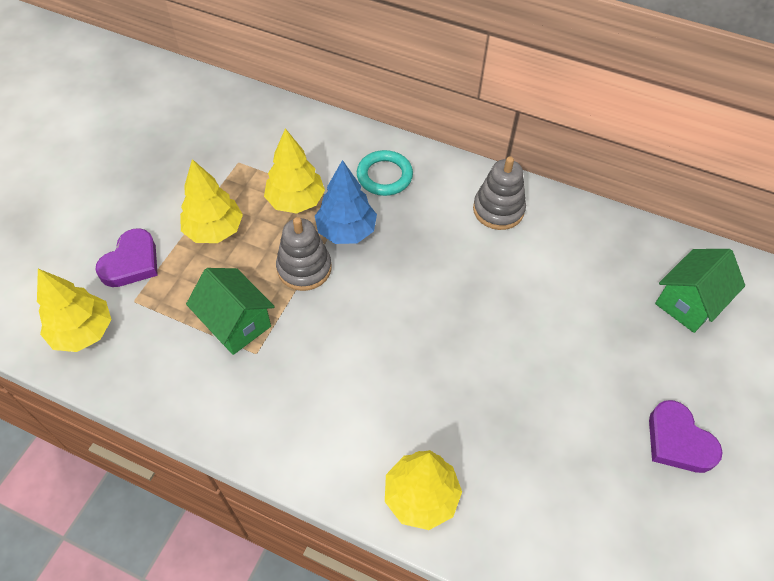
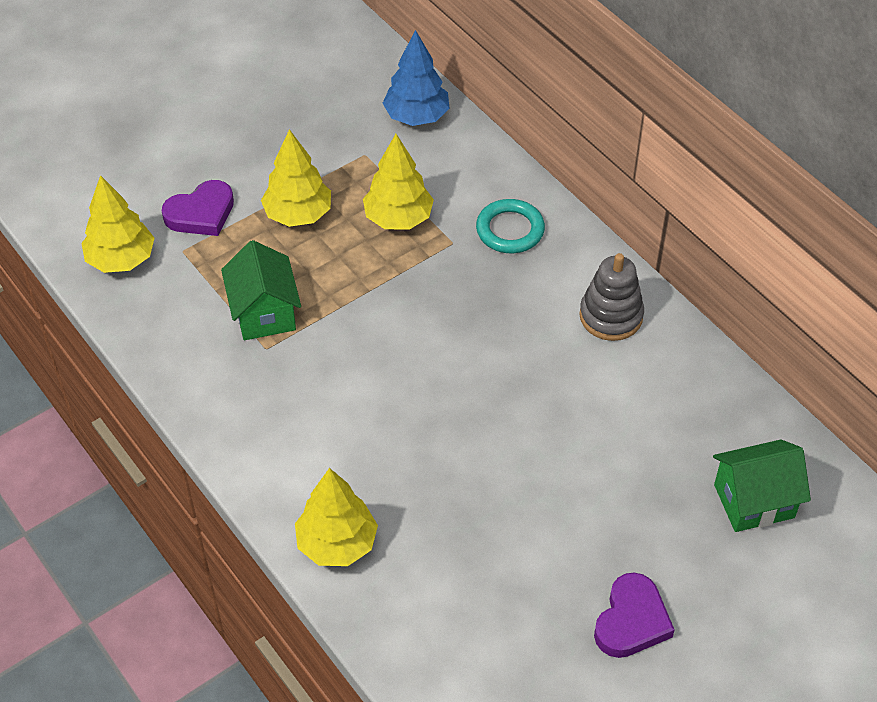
camera: 30 degrees right, 5 degrees down
grey stacking toy [276,217,332,291] -> none
blue tree [315,160,377,244] -> blue tree moved to [382,30,450,126]
purple heart [649,400,723,473] -> purple heart turned 150 degrees counterclockwise [594,572,675,658]

